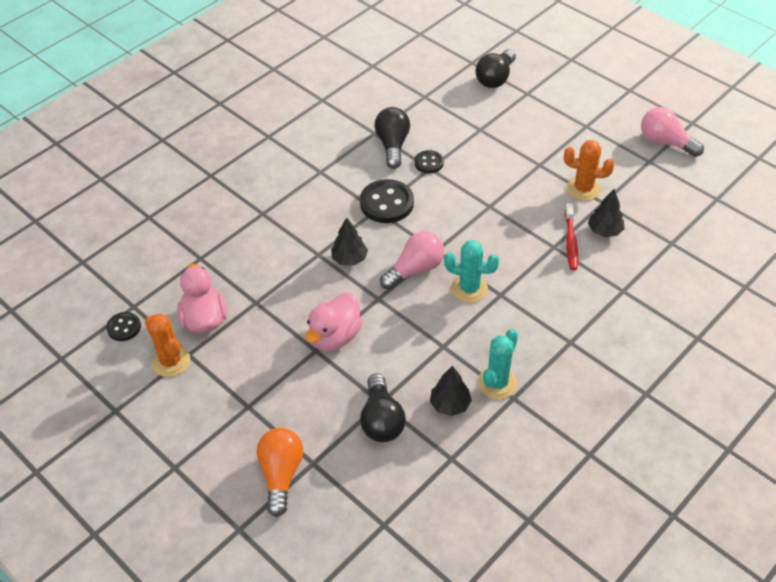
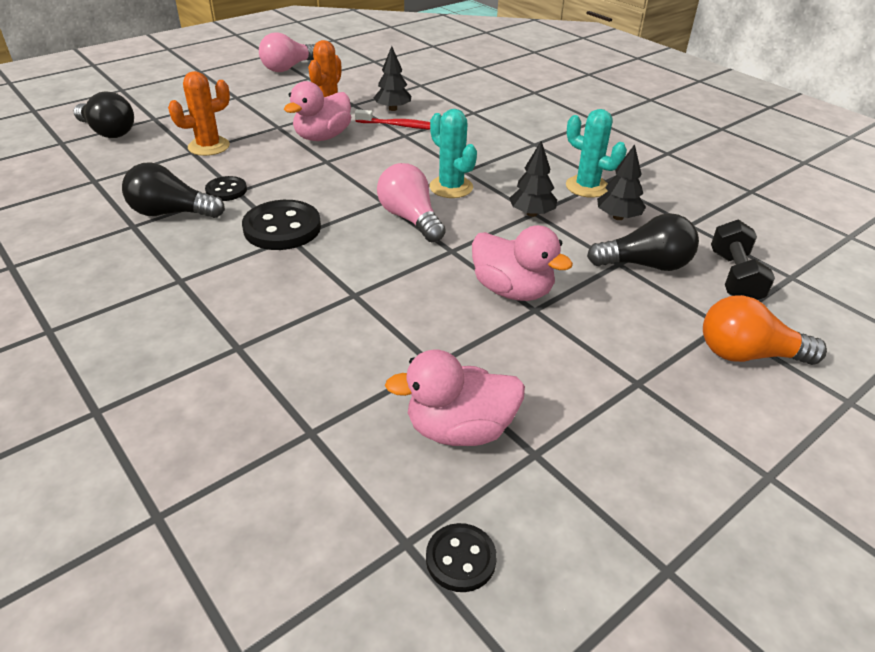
camera: 85 degrees left, 10 degrees down
orange cactus [145,314,190,377] -> orange cactus moved to [168,71,230,156]
black tree [331,217,368,266] -> black tree moved to [509,141,557,217]
turquoise cactus [444,240,499,303] -> turquoise cactus turned 60 degrees counterclockwise [429,109,477,198]
none -> pink duck [284,81,351,141]
none -> black dumbbell [711,219,775,300]

